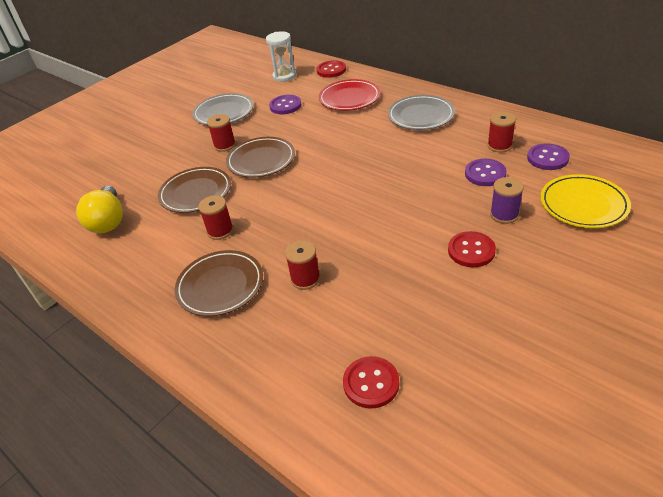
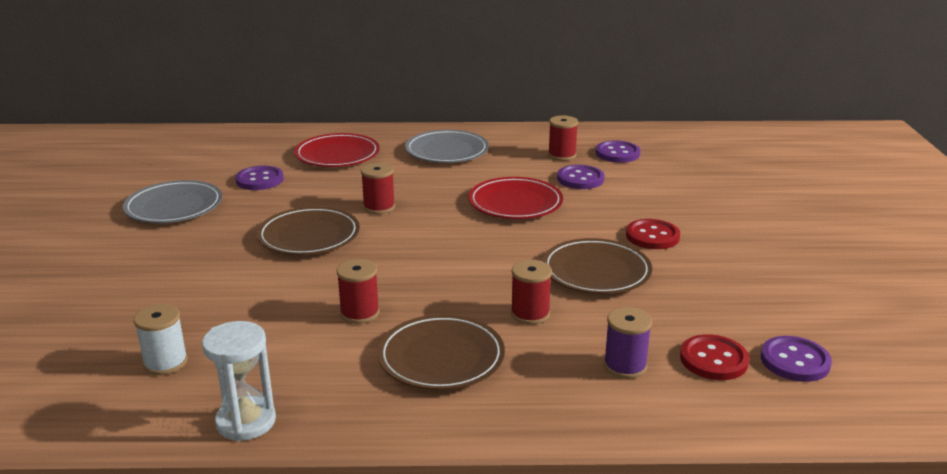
camera: 45 degrees left, 15 degrees down
yellow light bulb [76,186,123,233] -> white spool [134,304,188,375]
brown plate [158,167,231,213] -> brown plate moved to [542,238,652,294]
red spool [207,114,236,152] -> red spool moved to [361,163,395,214]
white hourglass [266,31,296,82] -> white hourglass moved to [202,321,276,441]
red button [317,60,346,78] -> none
purple spool [490,177,524,224] -> purple spool moved to [604,307,652,379]
yellow plate [540,174,631,228] -> none
none -> red plate [469,177,563,219]
none -> purple button [761,336,832,382]

